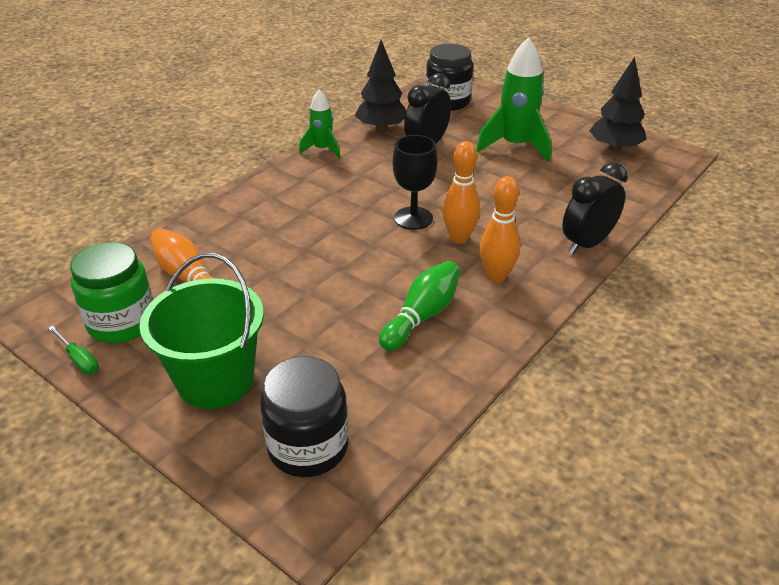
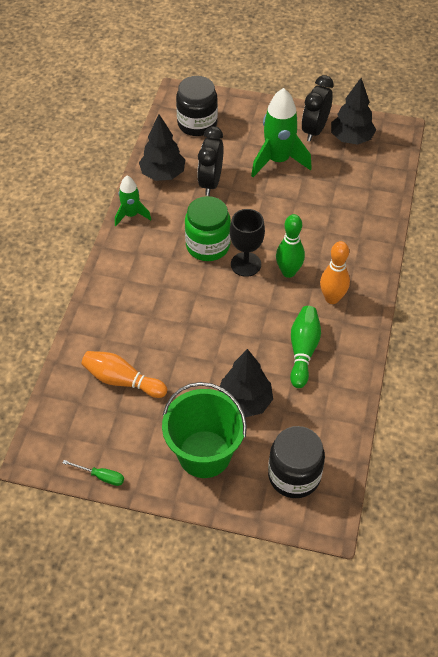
camera: 25 degrees left, 15 degrees up
green jar [70,242,153,343] -> green jar moved to [185,196,231,261]
orange bowling pin [442,141,480,244] -> green bowling pin [276,214,305,278]
black clock [562,162,628,254] -> black clock moved to [302,75,333,142]
none -> black tree [218,349,273,417]

